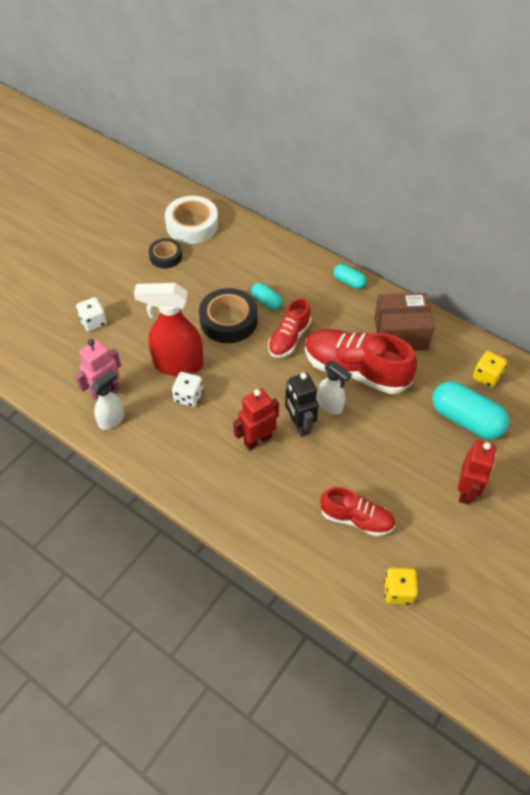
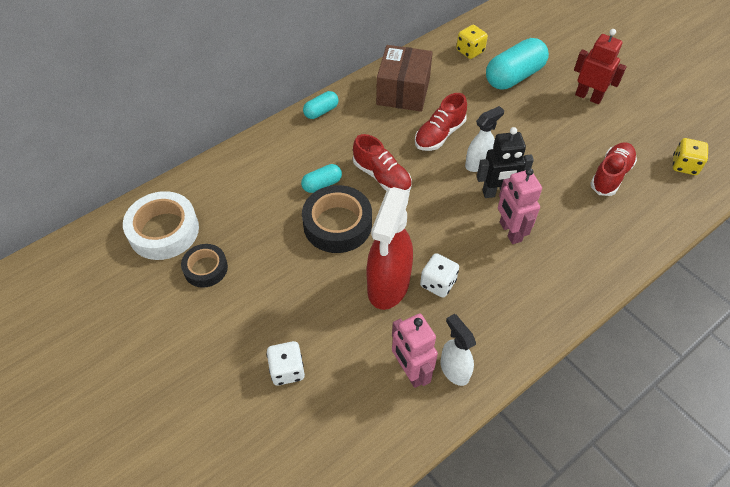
camera: 75 degrees left, 0 degrees up
red robot [233,389,279,451] -> pink robot [498,168,542,244]
red shoe [305,329,417,394] -> red shoe [415,93,467,151], size x0.59

